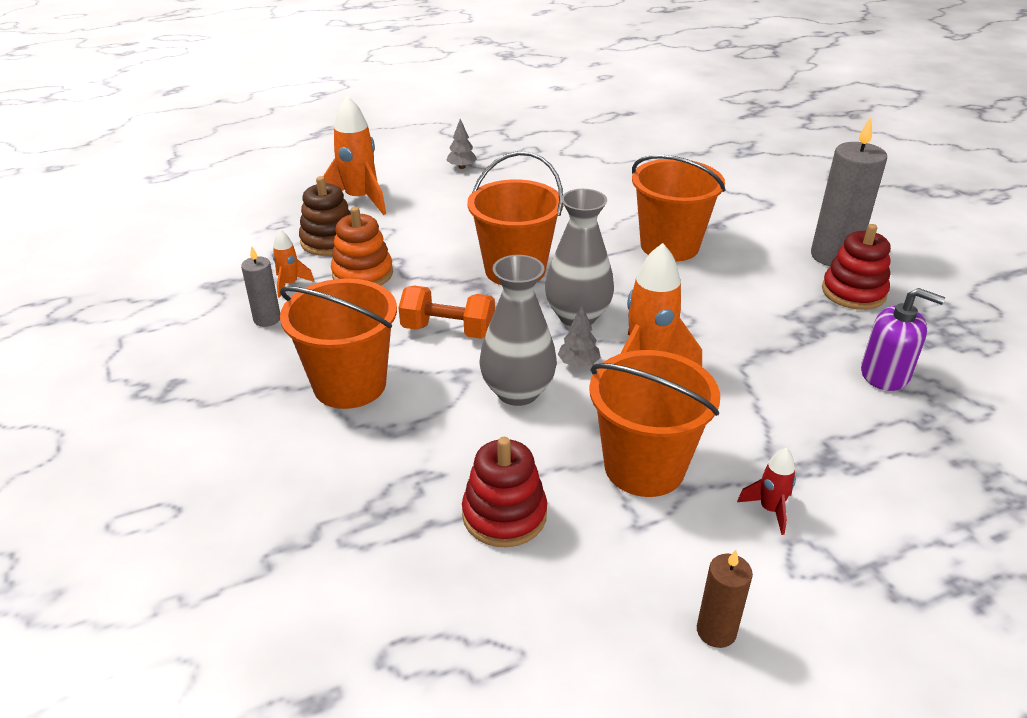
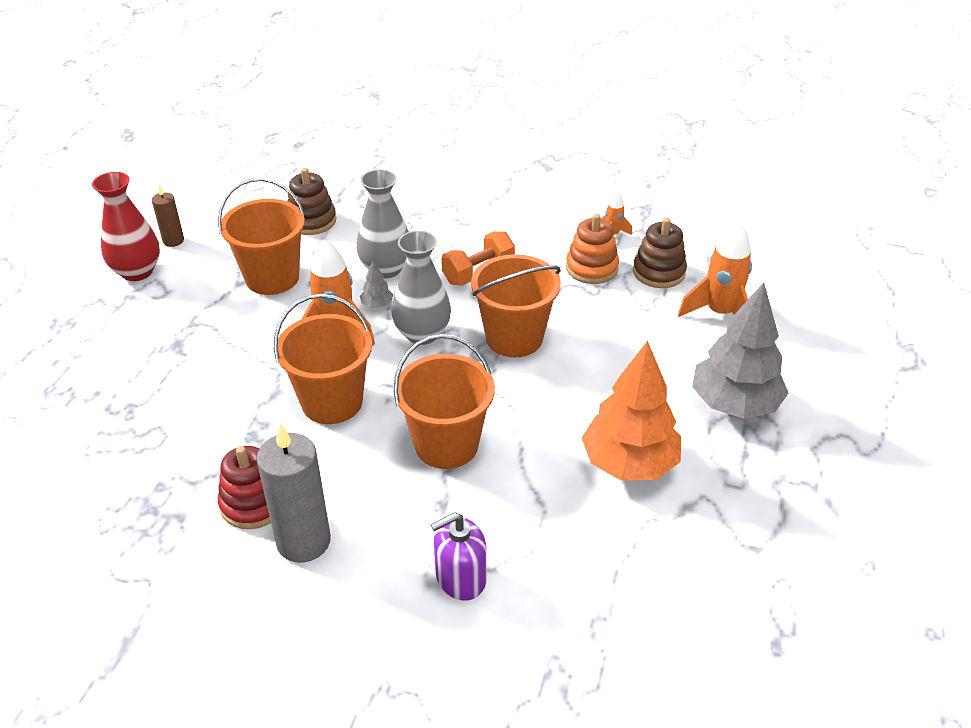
camera: 130 degrees right, 5 degrees up
grey candle [241,247,280,327] -> none
orange bucket [280,278,397,409] -> orange bucket moved to [274,294,372,424]
grey tree [446,119,477,169] -> grey tree [692,283,788,419], size x2.50
red stacking toy [462,437,547,548] -> brown stacking toy [287,168,337,235]
red rocket [737,448,796,535] -> none
purple soap dispenser [861,288,945,391] -> purple soap dispenser moved to [430,512,486,601]
none -> red vase [92,172,160,281]
none -> orange tree [582,341,681,481]

